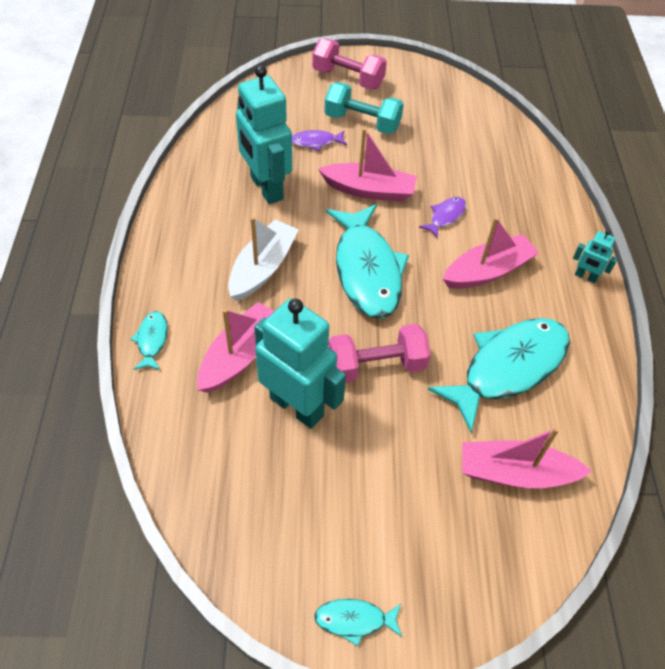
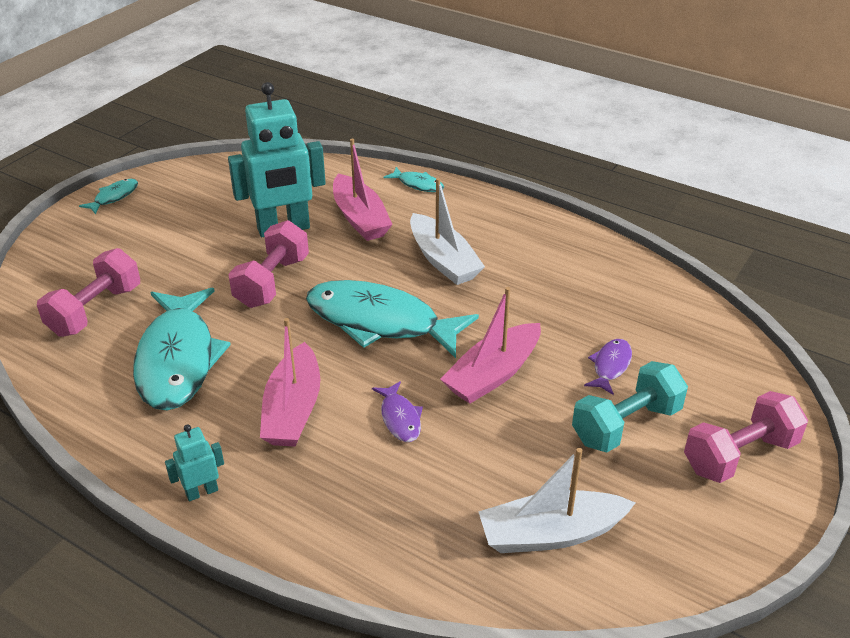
camera: 125 degrees right, 15 degrees down
turquoise robot [236,65,292,204] -> none
pink boat [462,427,592,488] -> pink dumbbell [37,248,140,337]
none -> white boat [478,448,636,553]

